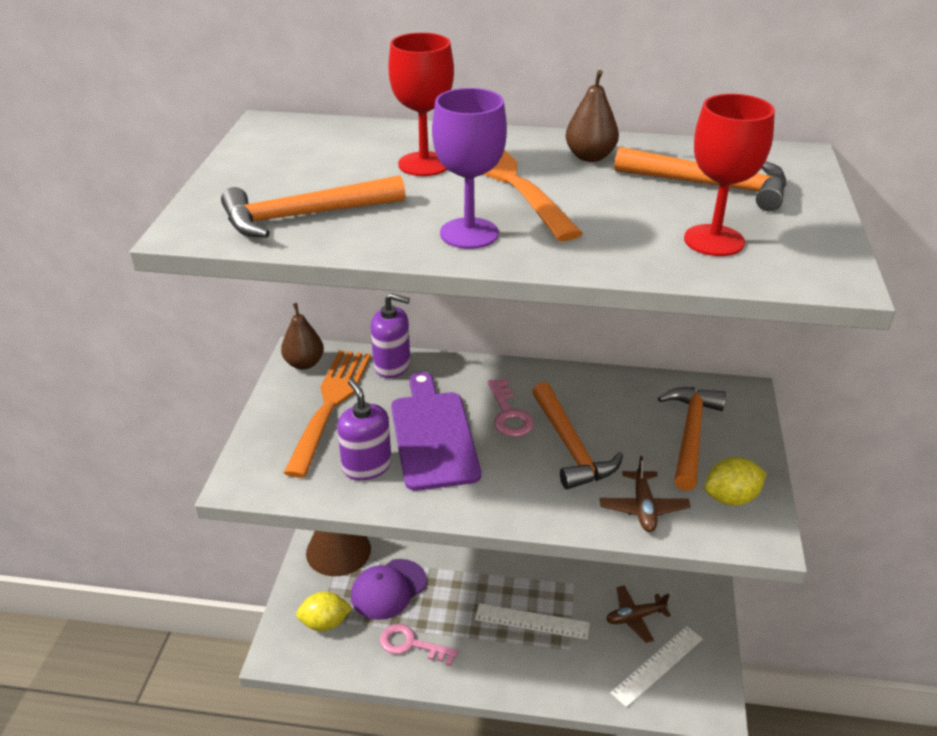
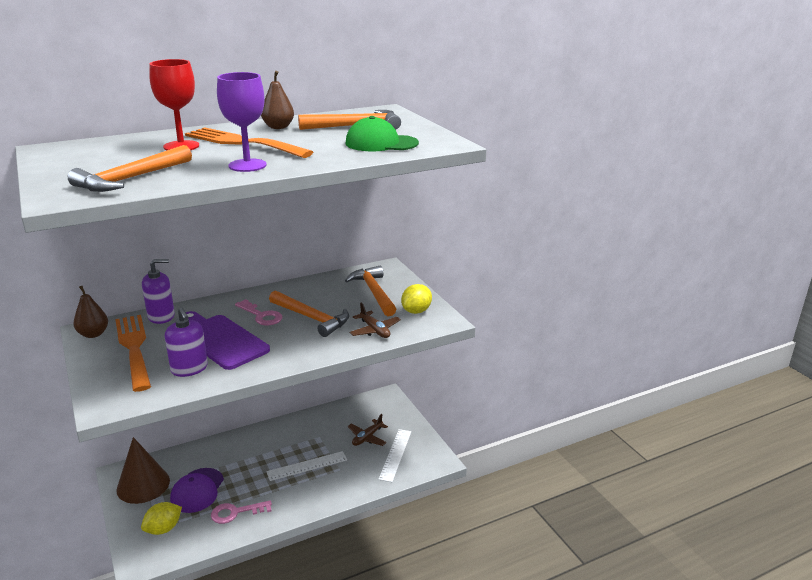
camera: 35 degrees left, 10 degrees down
purple soap dispenser [337,379,391,480] -> purple soap dispenser turned 150 degrees counterclockwise [165,308,208,377]
red goblet [684,94,775,256] -> green cap [345,116,419,151]

